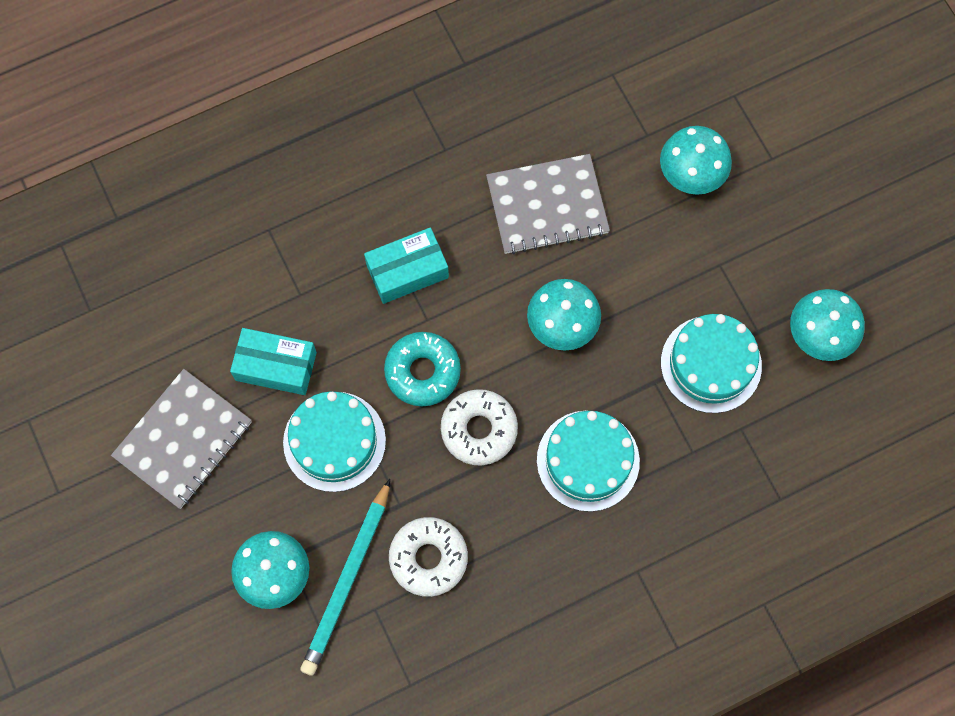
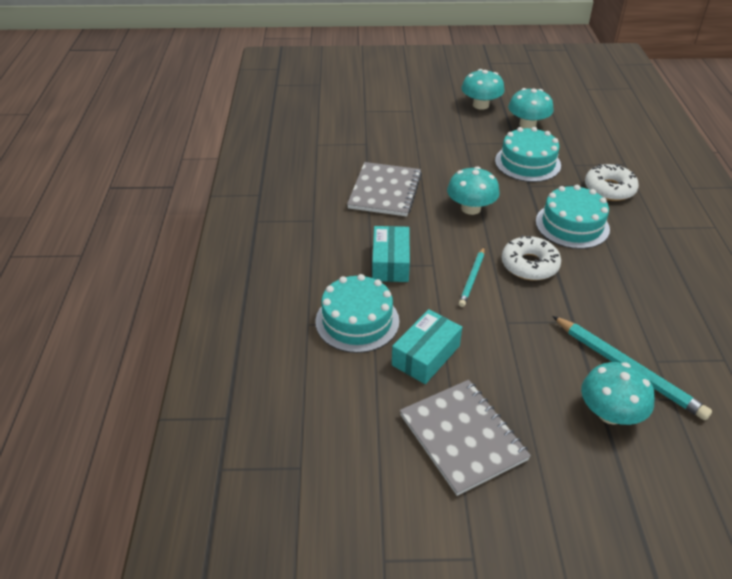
camera: 65 degrees left, 30 degrees down
turquoise cake [283,391,386,492] -> turquoise cake moved to [315,274,399,353]
turquoise donut [384,332,461,406] -> turquoise pencil [459,247,485,307]
white donut [389,517,468,597] -> white donut moved to [585,164,639,201]
turquoise mushroom [660,126,732,195] -> turquoise mushroom moved to [461,69,505,110]

